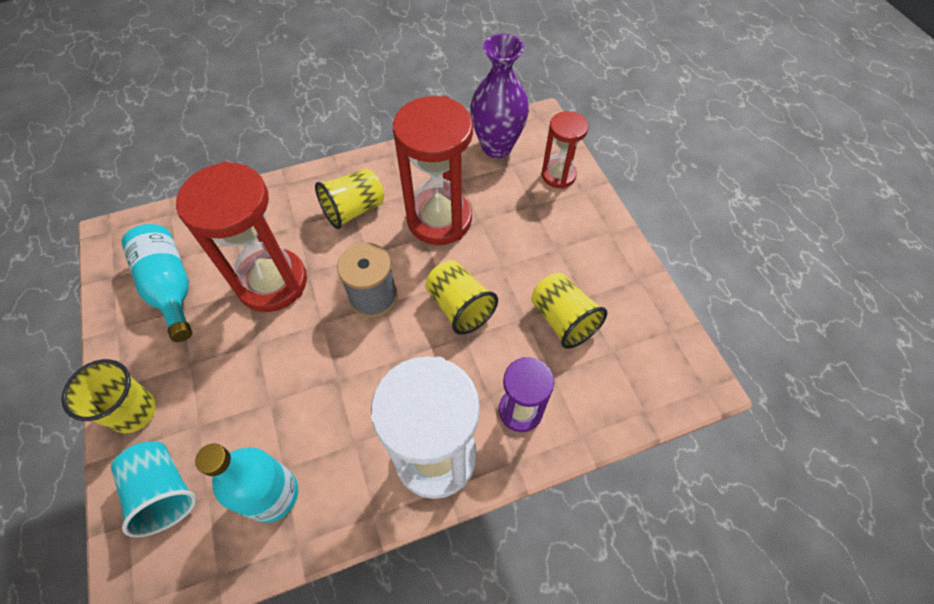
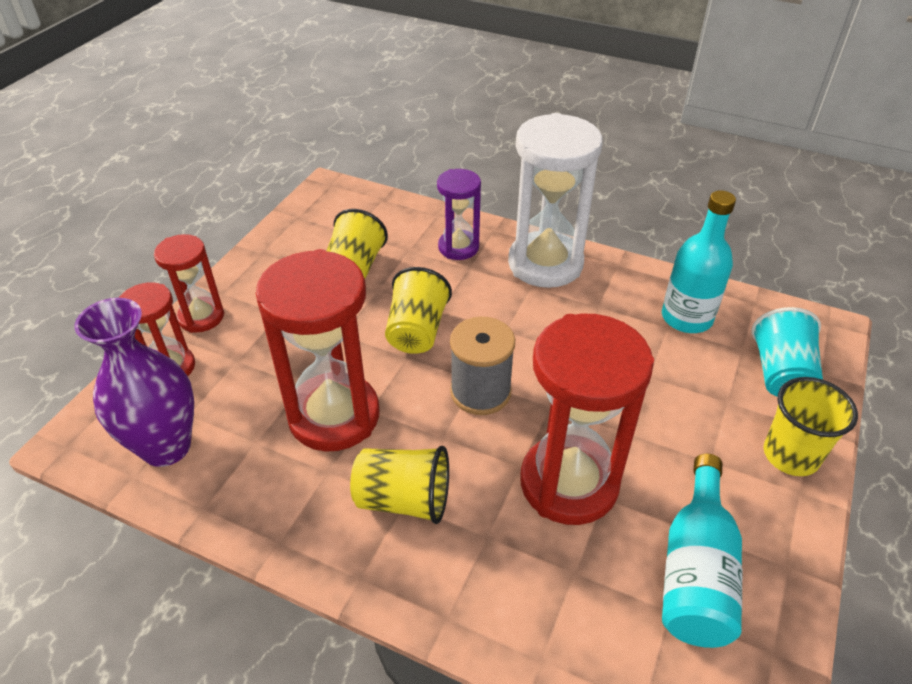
camera: 135 degrees left, 15 degrees down
none -> red hourglass [154,234,224,333]

